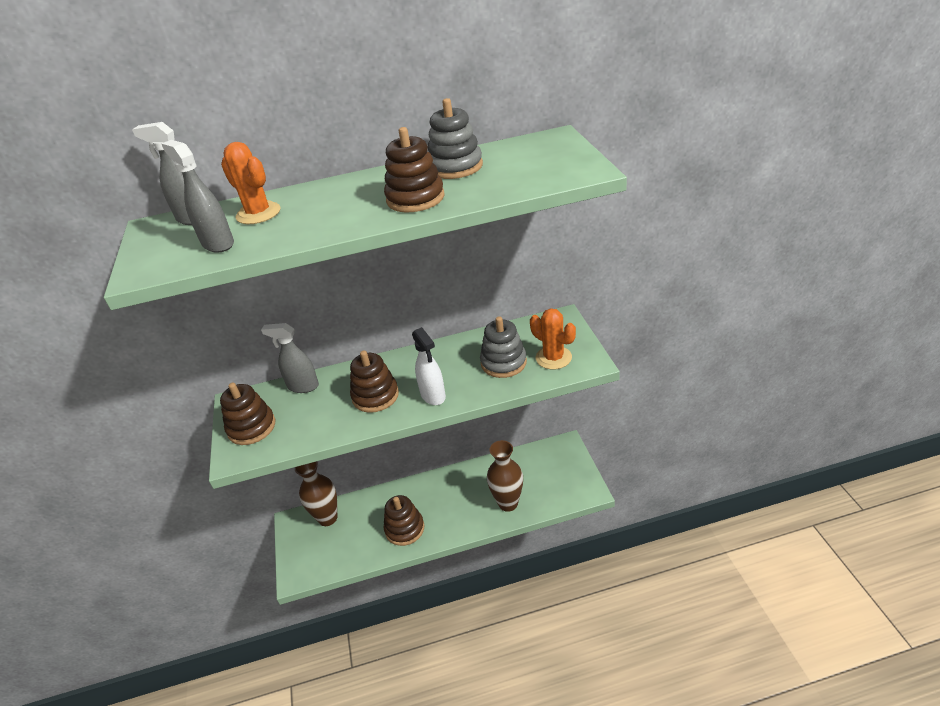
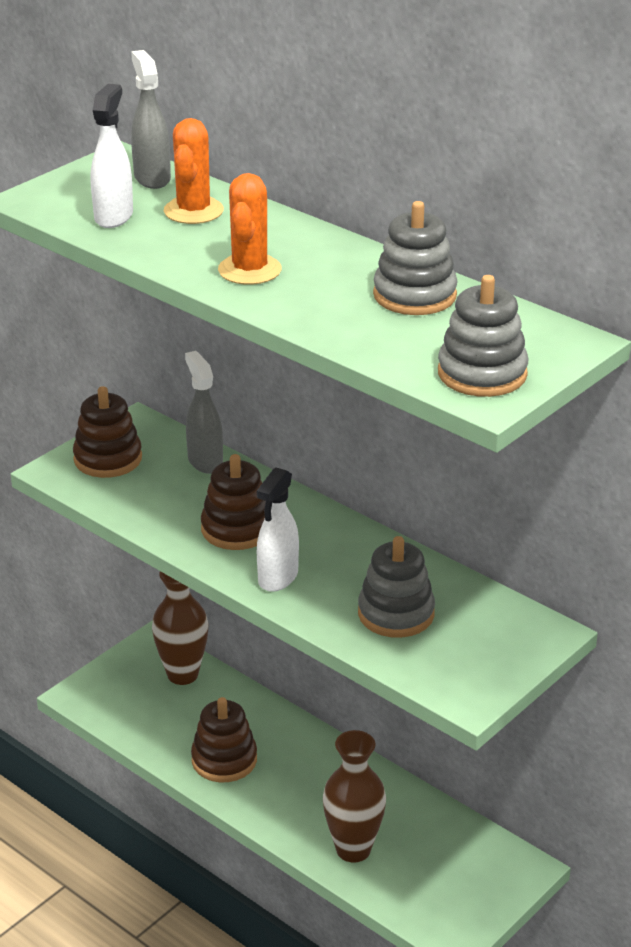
camera: 50 degrees right, 5 degrees down
grey spray bottle [161,140,234,252] -> white spray bottle [91,84,133,228]
brown stacking toy [384,127,445,212] -> none
orange cactus [530,308,576,370] -> orange cactus moved to [218,173,282,285]
none -> grey stacking toy [438,275,529,397]

